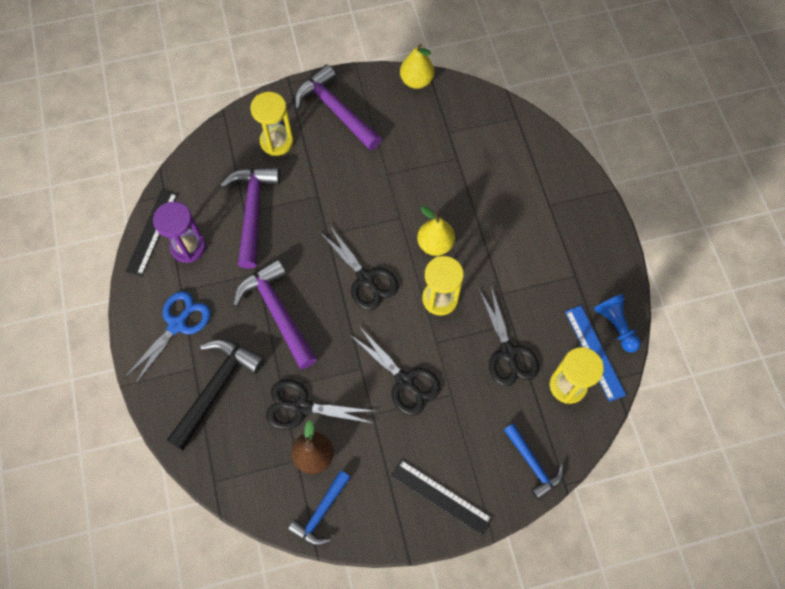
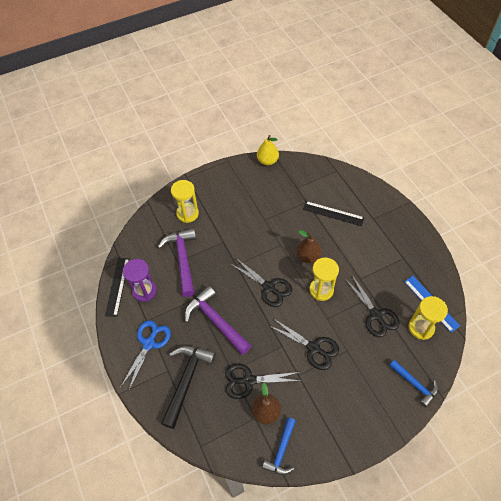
camera: 10 degrees left, 10 degrees down
purple hammer [295,64,382,150] -> none
black ruler [391,460,493,536] -> black ruler moved to [303,201,364,226]
yellow pear [417,206,455,256] -> brown pear [296,230,322,263]
blue pawn [594,294,641,352] -> none

